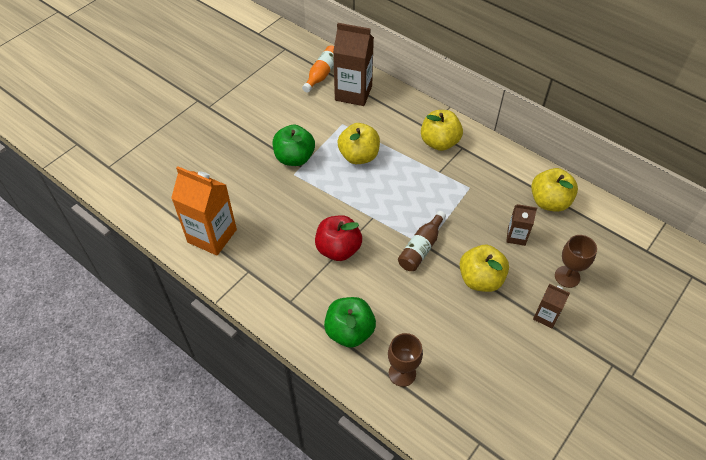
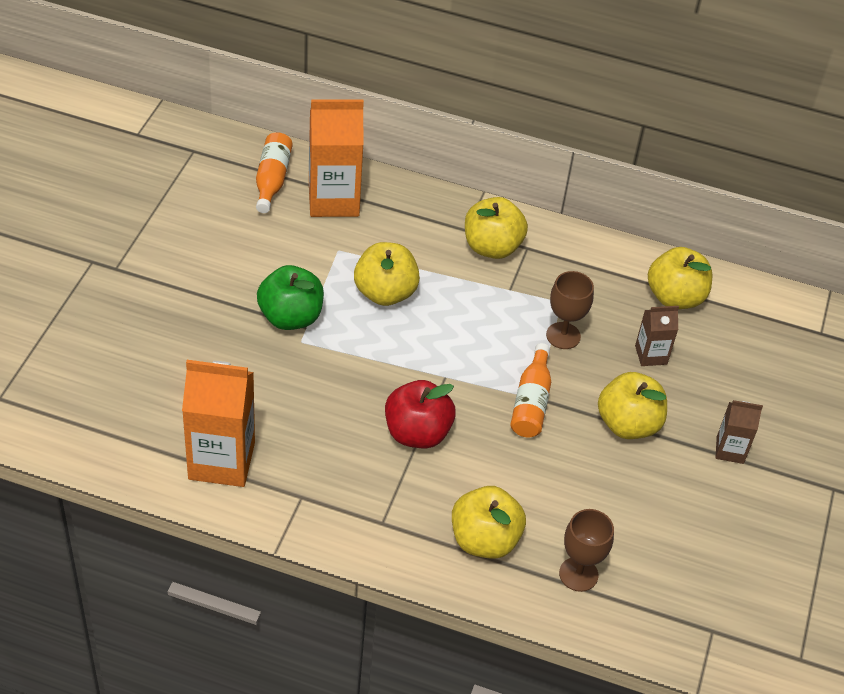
camera: 25 degrees left, 5 degrees down
green apple [324,297,376,348] -> yellow apple [452,486,526,559]
brown carton [333,23,374,106] -> orange carton [309,99,364,217]
brown bottle [398,211,446,271] -> orange bottle [510,343,551,438]
brown goblet [555,235,597,288] -> brown goblet moved to [546,271,594,349]

